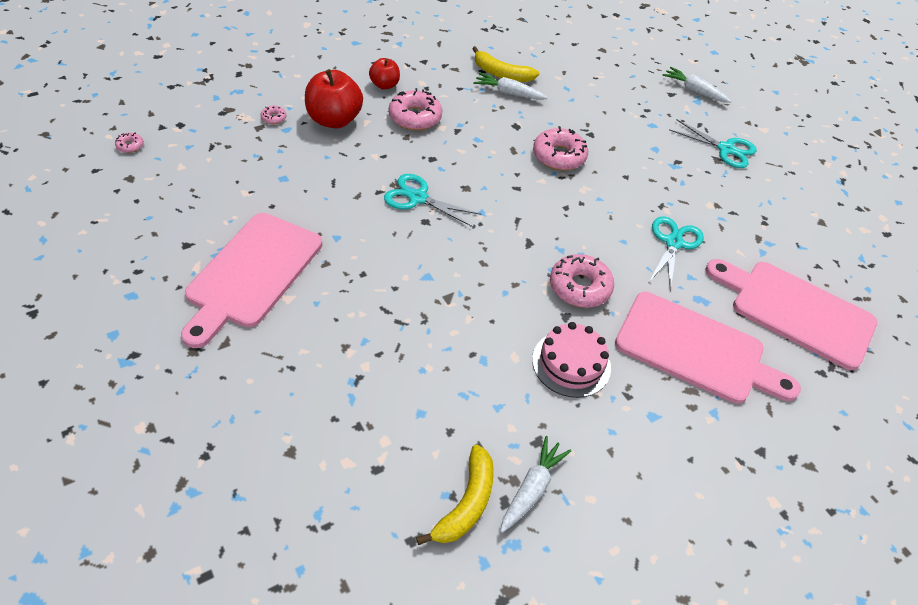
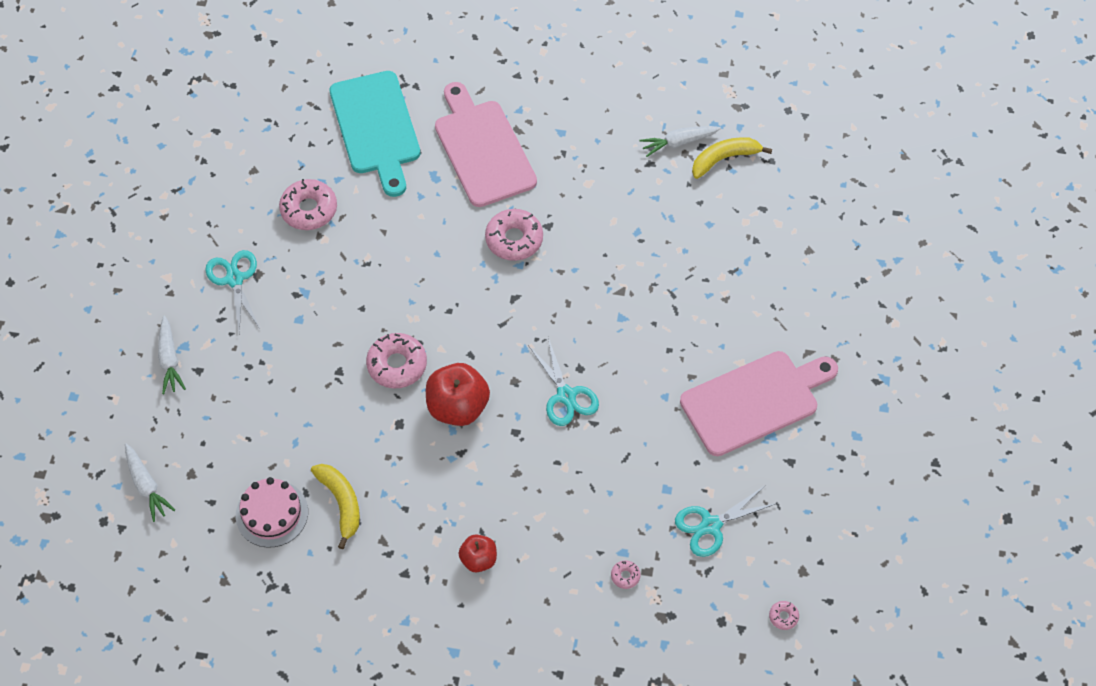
camera: 135 degrees left, 10 degrees up
red apple [305,69,363,128] -> red apple moved to [426,363,490,426]
pink donut [389,88,442,130] -> pink donut moved to [279,179,337,230]
white carrot [474,72,548,100] -> white carrot moved to [125,444,175,522]
pink cake [532,322,611,398] -> pink cake moved to [236,477,308,548]
turquoise scissors [649,216,704,291] -> turquoise scissors moved to [675,485,778,557]
pink cutting board [705,259,877,370] -> turquoise cutting board [330,71,420,197]

